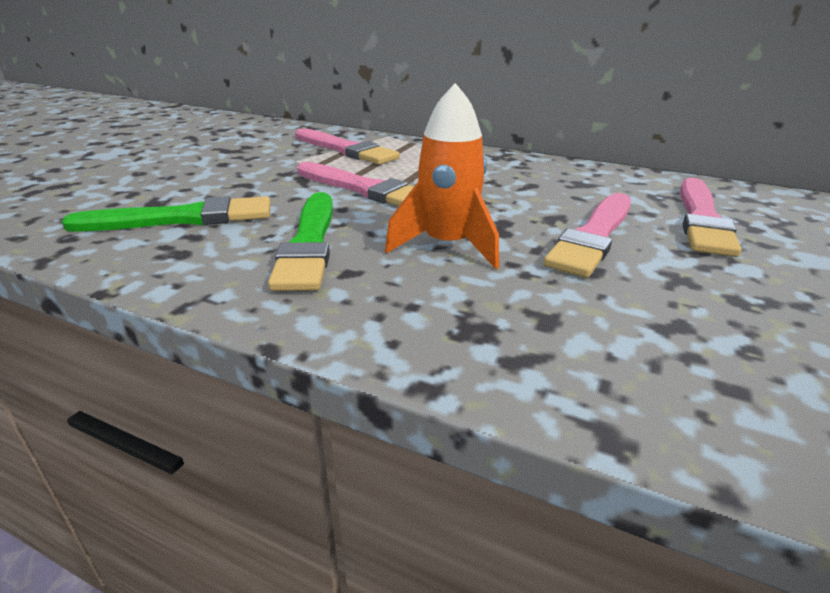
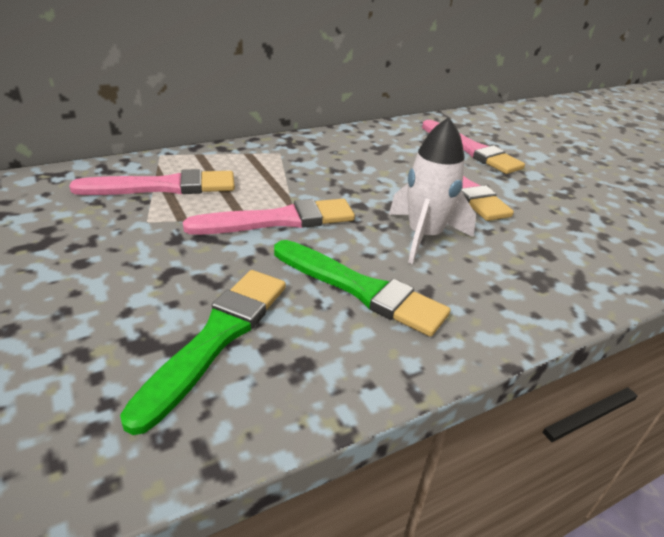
camera: 55 degrees left, 5 degrees up
orange rocket [385,83,499,269] -> white rocket [389,117,476,264]

